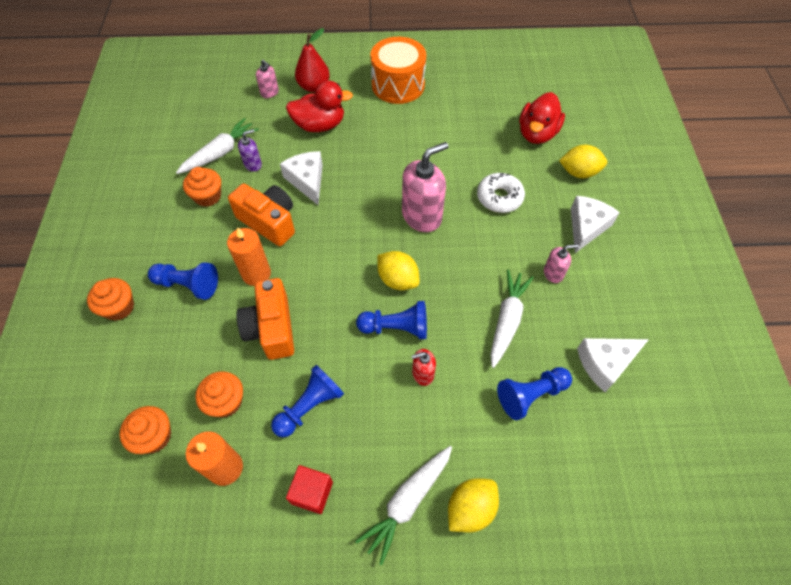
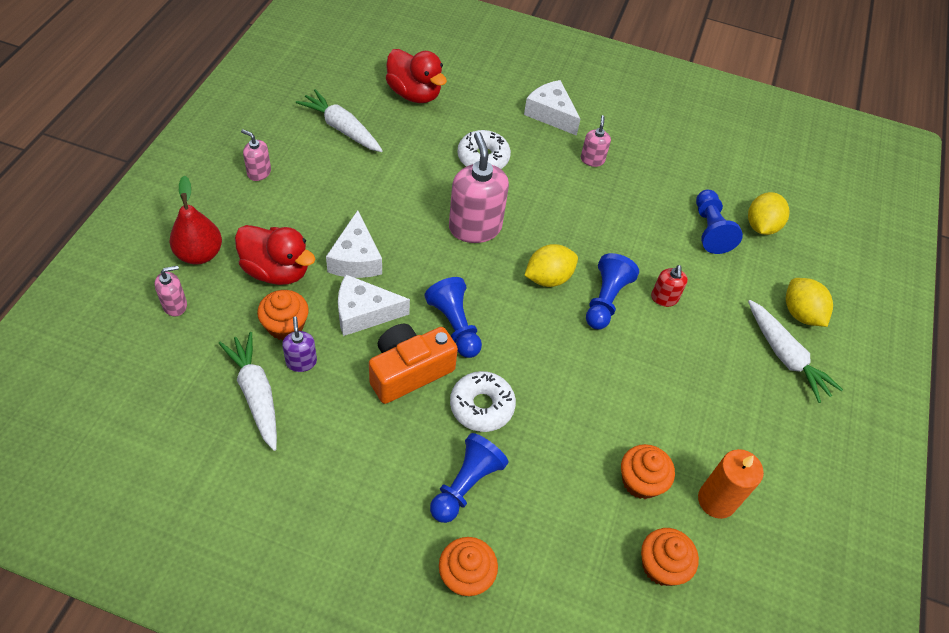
camera: 75 degrees left, 5 degrees down
orange cupcake [183,167,221,207] -> orange cupcake moved to [257,290,309,340]
orange candle [227,227,271,286] -> white donut [450,371,516,432]
orange camera [236,278,294,360] -> none
blue pawn [271,365,344,437] -> blue pawn moved to [424,277,482,358]
red duck [286,80,353,132] -> red duck turned 105 degrees clockwise [235,225,315,285]
red cube [286,465,333,514] -> none
orange drum [370,37,426,104] -> pink soap dispenser [241,129,271,181]
white carrot [490,269,534,368] -> white carrot moved to [296,89,383,152]
yellow lemon [559,145,607,178] -> yellow lemon moved to [748,192,790,235]
white cheese [577,338,649,392] -> white cheese moved to [326,210,382,278]

